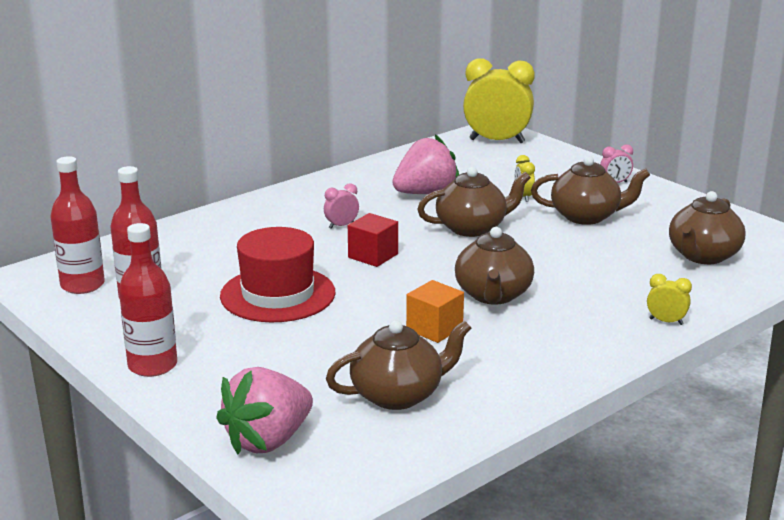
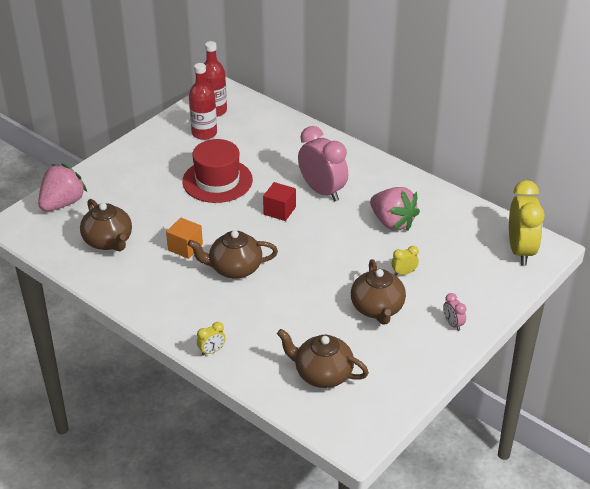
camera: 80 degrees right, 15 degrees up
red bottle [119,223,177,377] -> none
pink strawberry [216,367,313,455] -> pink strawberry turned 90 degrees clockwise [38,164,87,211]
pink clock [324,183,359,229] -> pink clock [298,126,348,201], size x2.28
brown teapot [417,167,531,237] -> none
yellow clock [647,274,692,325] -> yellow clock turned 45 degrees clockwise [197,322,226,356]

